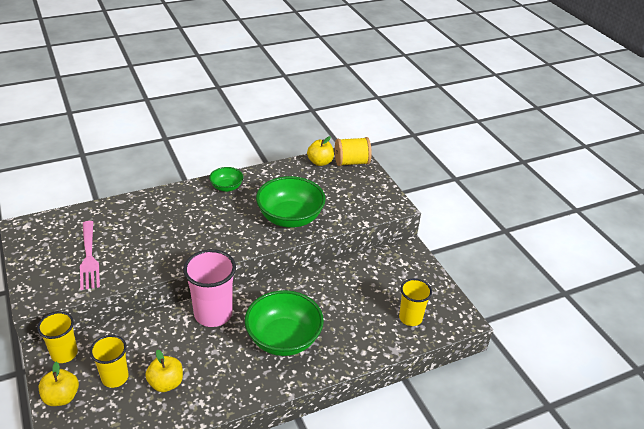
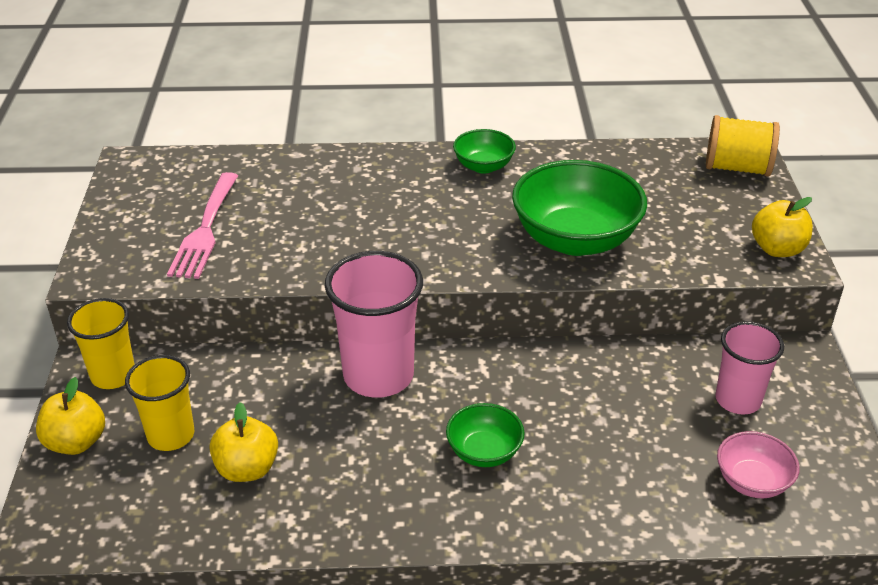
camera: 25 degrees right, 0 degrees up
green bowl [245,290,324,356] -> green bowl [446,403,524,467], size x0.52
yellow apple [307,136,334,166] -> yellow apple moved to [752,197,813,257]
yellow cup [399,278,432,326] -> pink bowl [717,431,800,498]
none -> pink cup [715,321,784,414]

